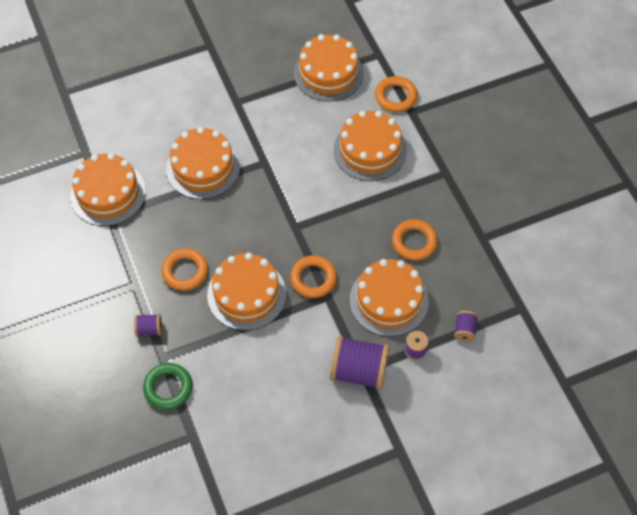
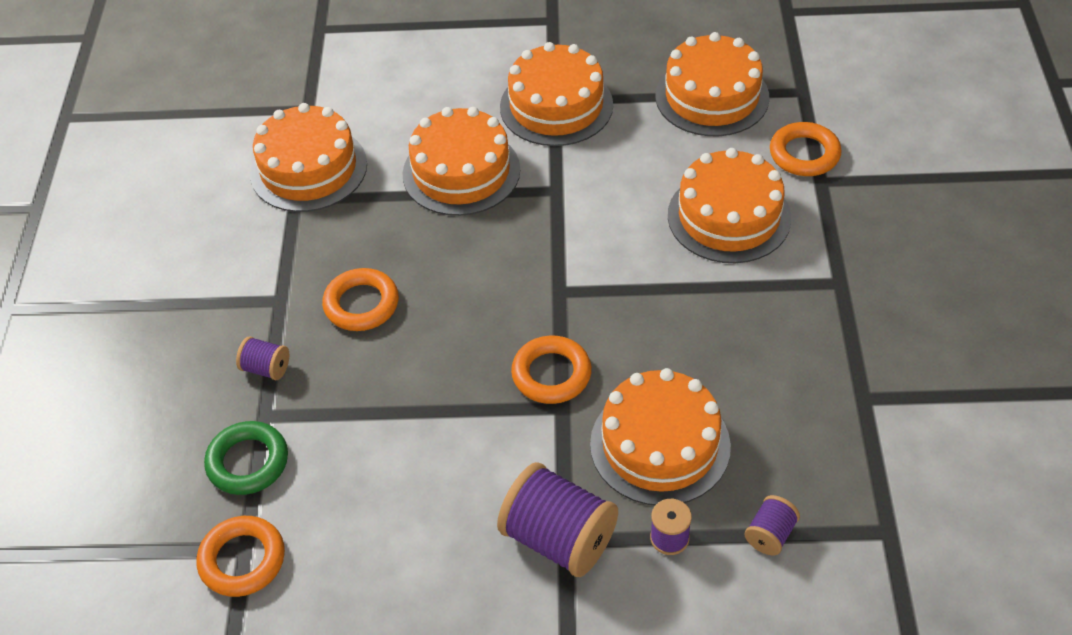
camera: 25 degrees right, 10 degrees down
orange cake [207,253,286,330] -> orange cake moved to [500,42,613,146]
orange ring [392,219,438,261] -> orange ring moved to [197,516,285,597]

